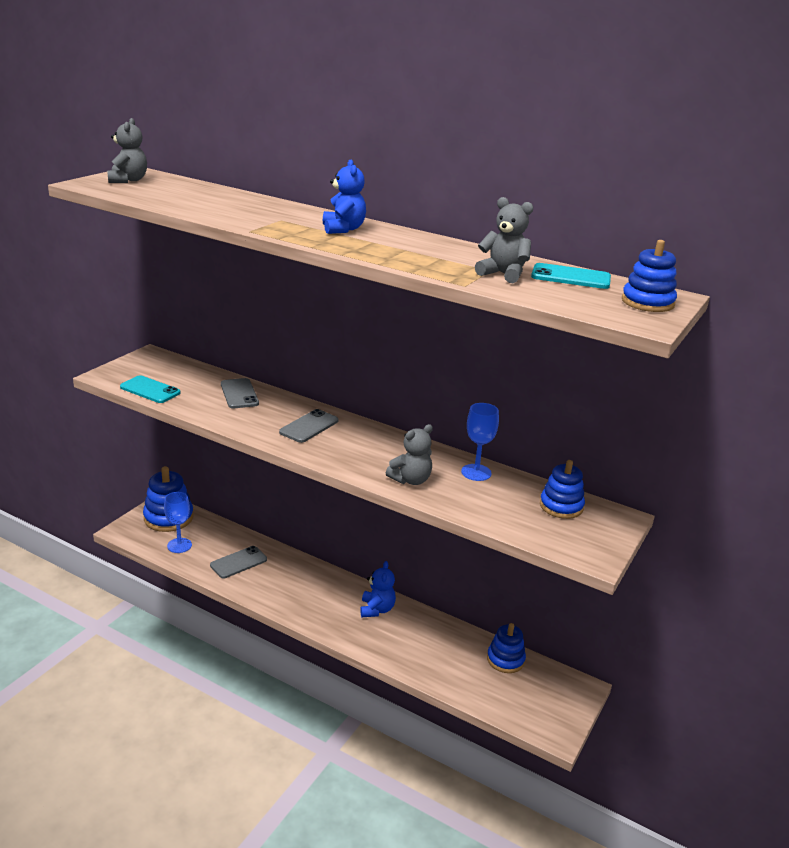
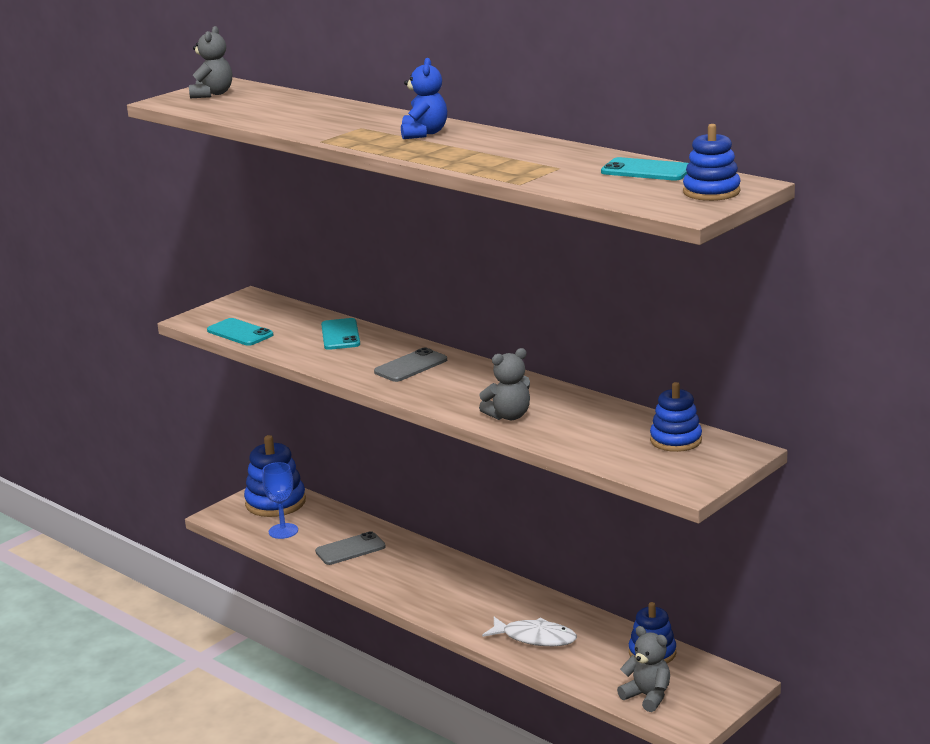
camera: 15 degrees right, 5 degrees down
grey phone [221,378,259,408] -> turquoise phone [321,318,360,350]
blue teddy bear [360,561,396,617] -> none
blue goblet [461,403,499,481] -> none
grey teddy bear [475,197,533,283] -> grey teddy bear moved to [617,626,670,712]
none -> white fish [482,617,577,646]

